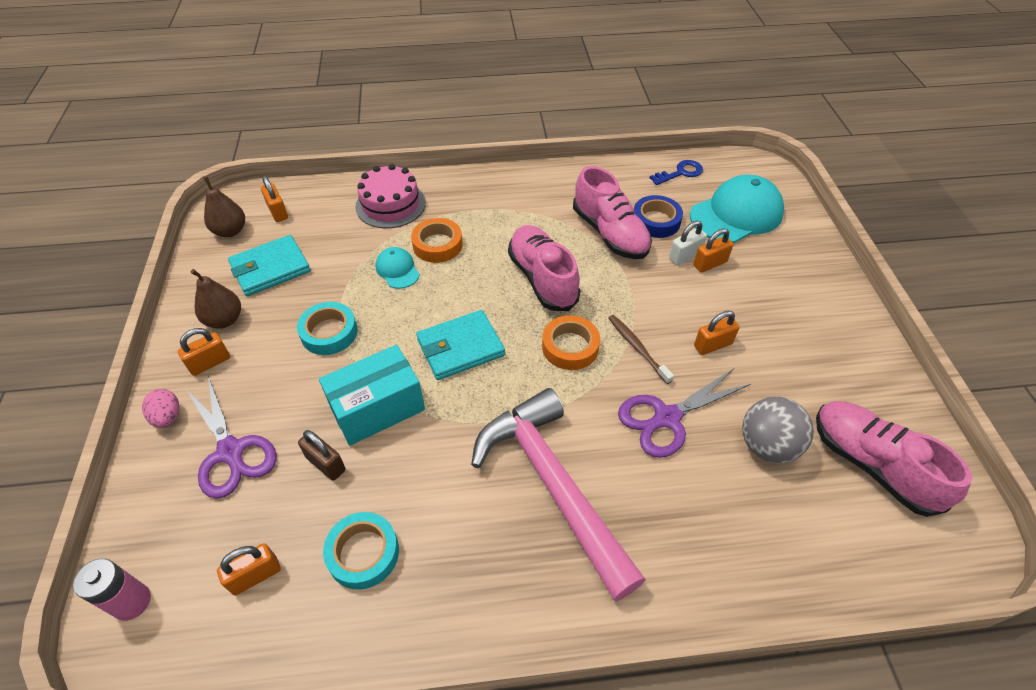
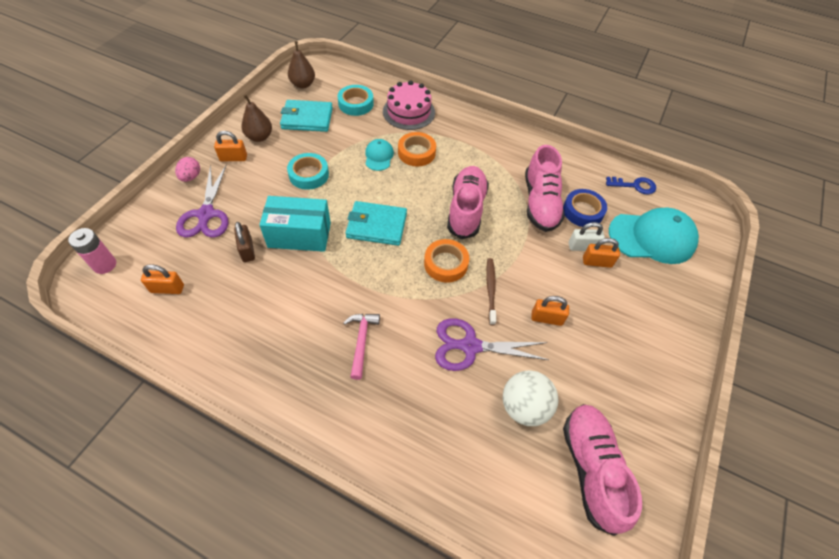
camera: 30 degrees right, 5 degrees up
orange padlock [261,176,288,222] -> none
turquoise tape [323,512,399,590] -> turquoise tape moved to [337,85,374,116]
pink hammer [471,388,646,601] -> pink hammer [343,314,380,380], size x0.44
grey ball [742,397,814,463] -> white ball [503,370,558,426]

